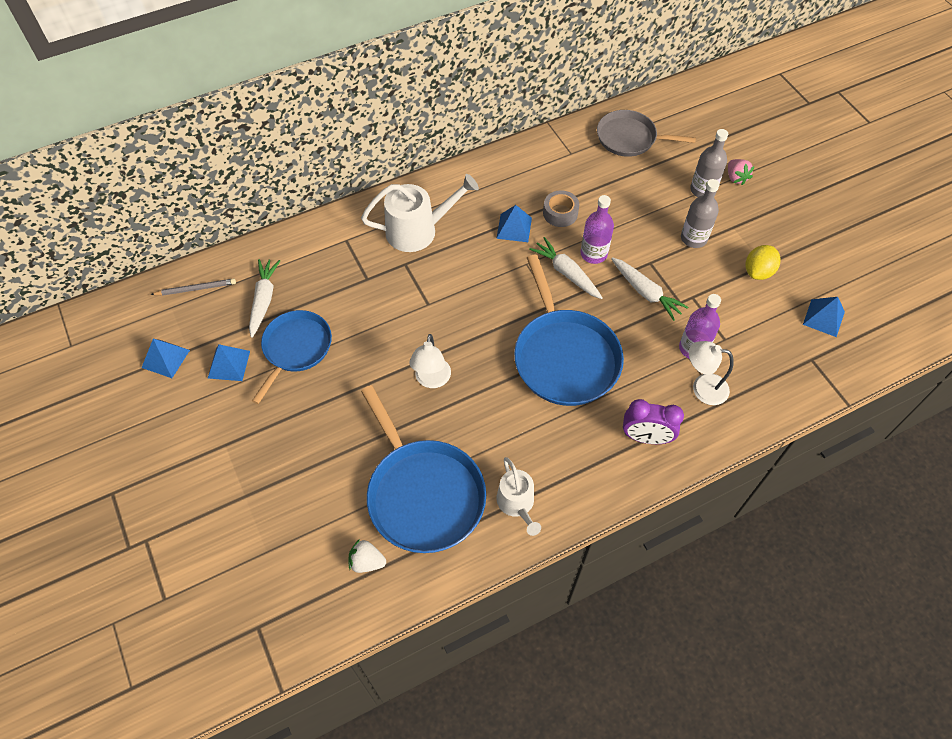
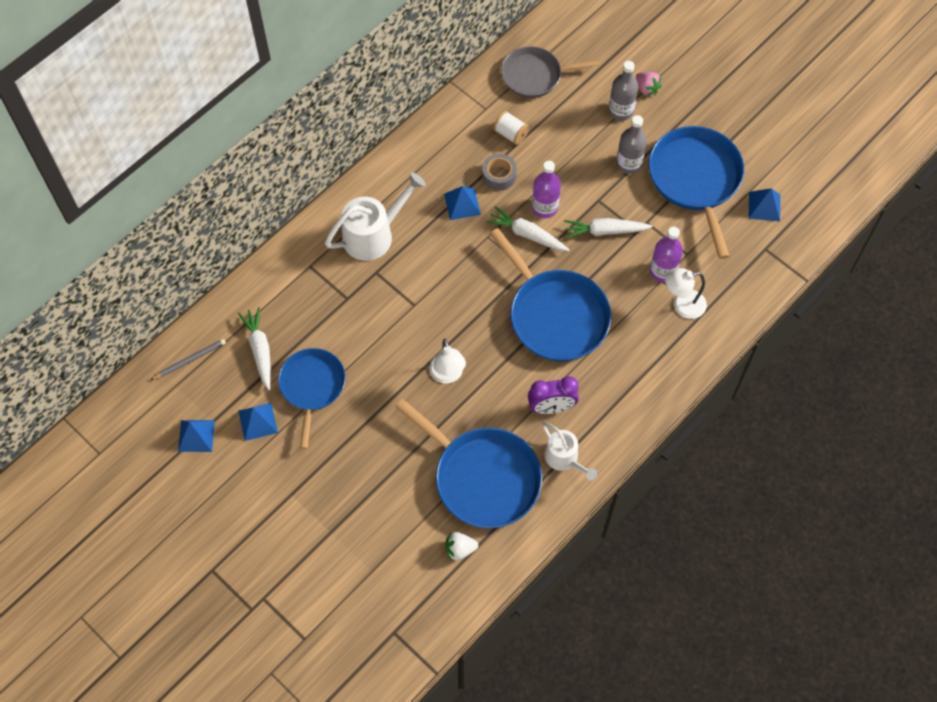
camera: 20 degrees left, 5 degrees up
white carrot [611,257,689,321] -> white carrot turned 150 degrees clockwise [564,218,652,239]
purple clock [623,399,684,444] -> purple clock moved to [528,376,579,414]
yellow lemon [746,245,781,280] -> blue pan [649,126,744,259]
none -> white spool [493,111,529,145]

